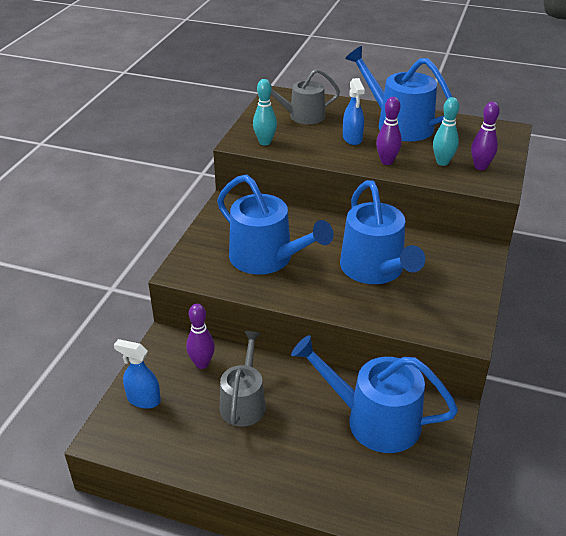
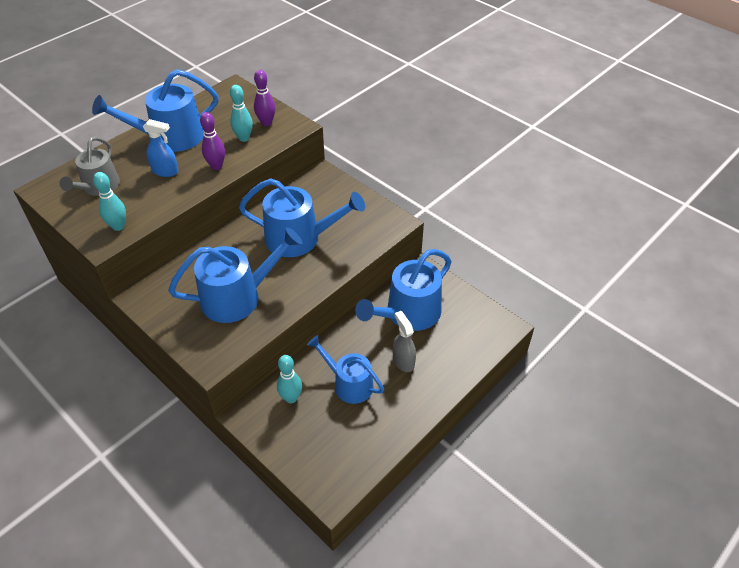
camera: 65 degrees left, 10 degrees up
blue spray bottle [114,339,161,409] -> none
purple bowling pin [186,304,215,369] -> turquoise bowling pin [277,355,302,404]
grey watering can [220,331,266,427] -> blue watering can [307,335,384,404]
none -> grey spray bottle [393,311,416,372]

